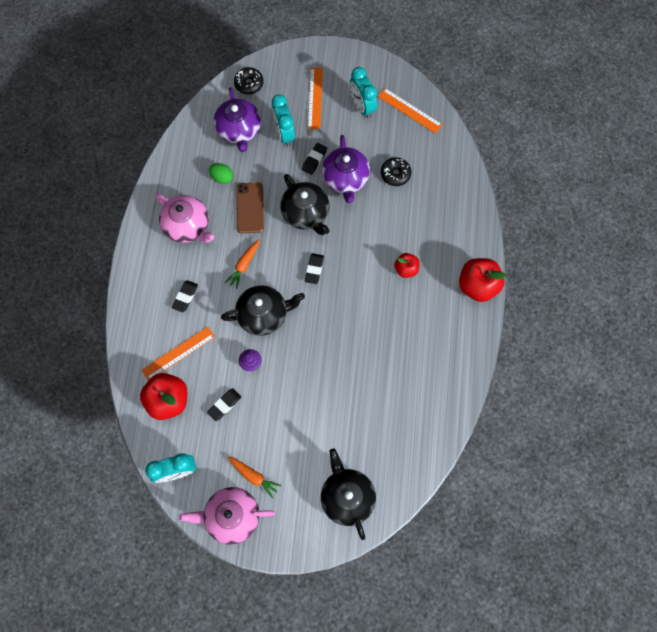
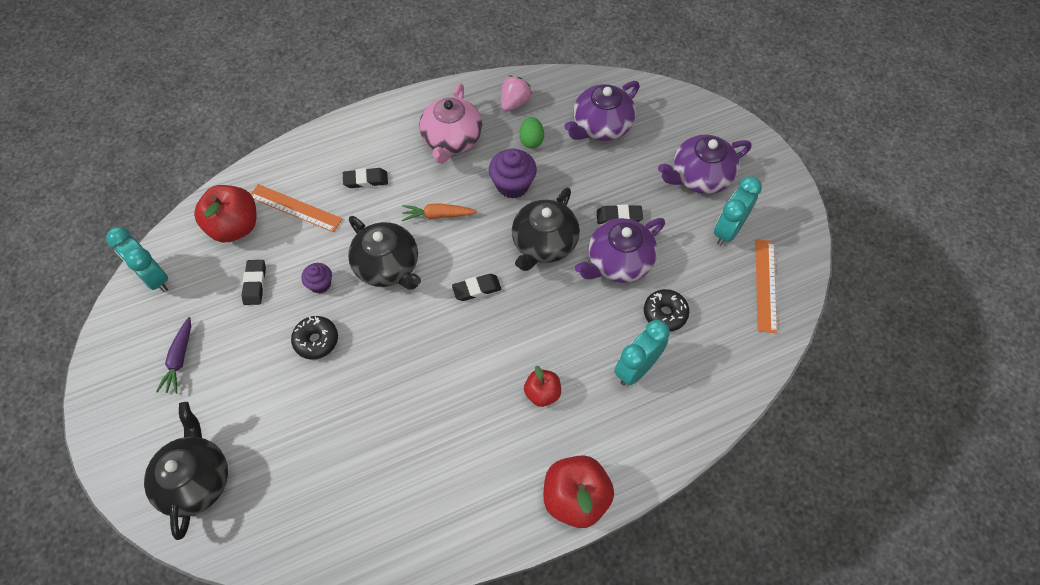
camera: 60 degrees right, 10 degrees down
pink teapot [179,487,275,545] -> none
black eraser [207,388,241,421] -> black eraser turned 75 degrees clockwise [242,260,266,305]
orange carrot [227,457,282,499] -> purple carrot [156,317,191,394]
black donut [234,67,264,94] -> black donut moved to [291,316,338,359]
brown phone [236,182,264,233] -> purple cupcake [489,148,537,199]
turquoise clock [272,94,295,147] -> turquoise clock moved to [614,320,670,385]
orange ruler [308,68,323,129] -> purple teapot [658,135,751,194]
black teapot [321,449,376,540] -> black teapot turned 45 degrees counterclockwise [144,402,228,540]
none -> pink strawberry [501,76,532,112]

